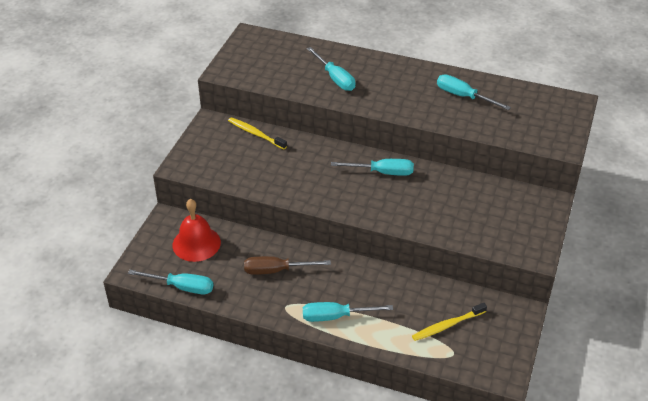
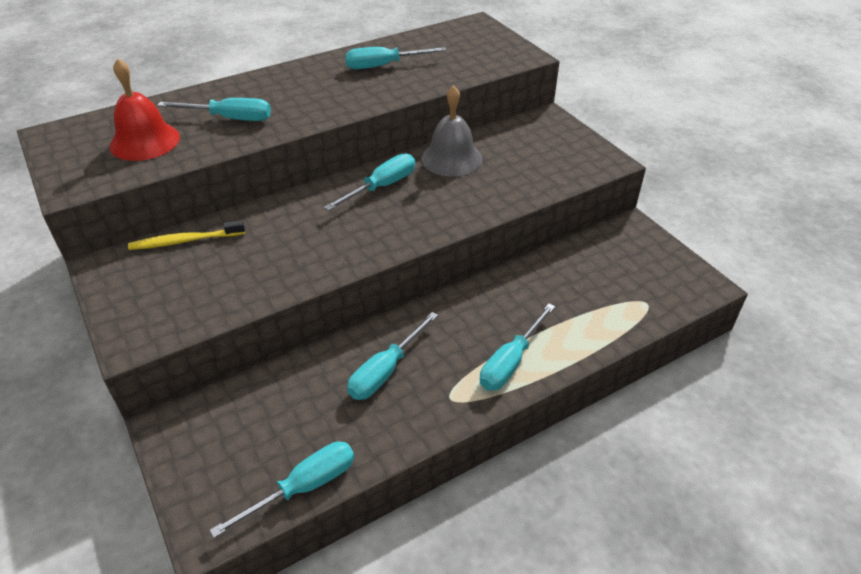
camera: 50 degrees left, 0 degrees up
red bell [173,199,221,262] -> red bell moved to [110,58,180,161]
brown screwdriver [244,256,331,275] -> turquoise screwdriver [347,312,438,400]
yellow toothbrush [412,303,487,341] -> none
none -> grey bell [421,85,483,177]

